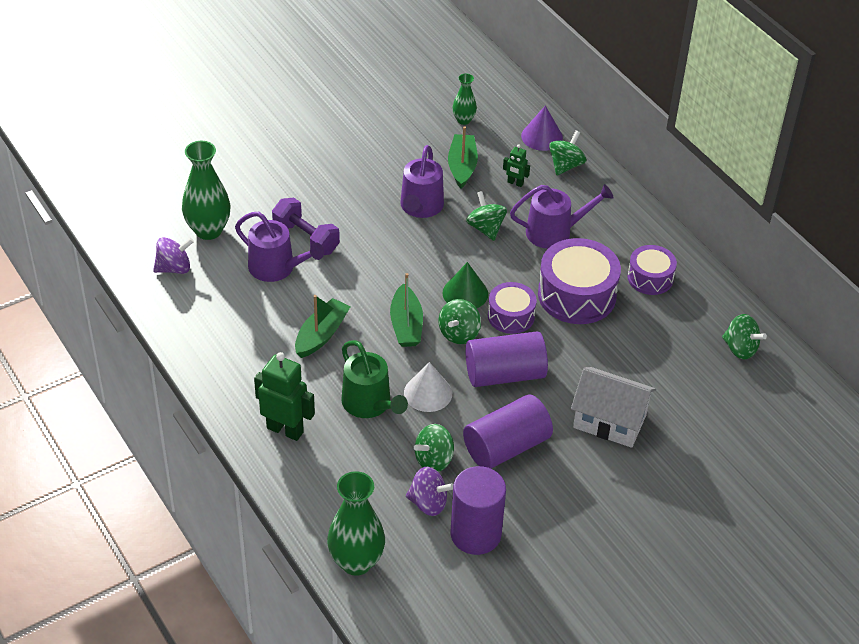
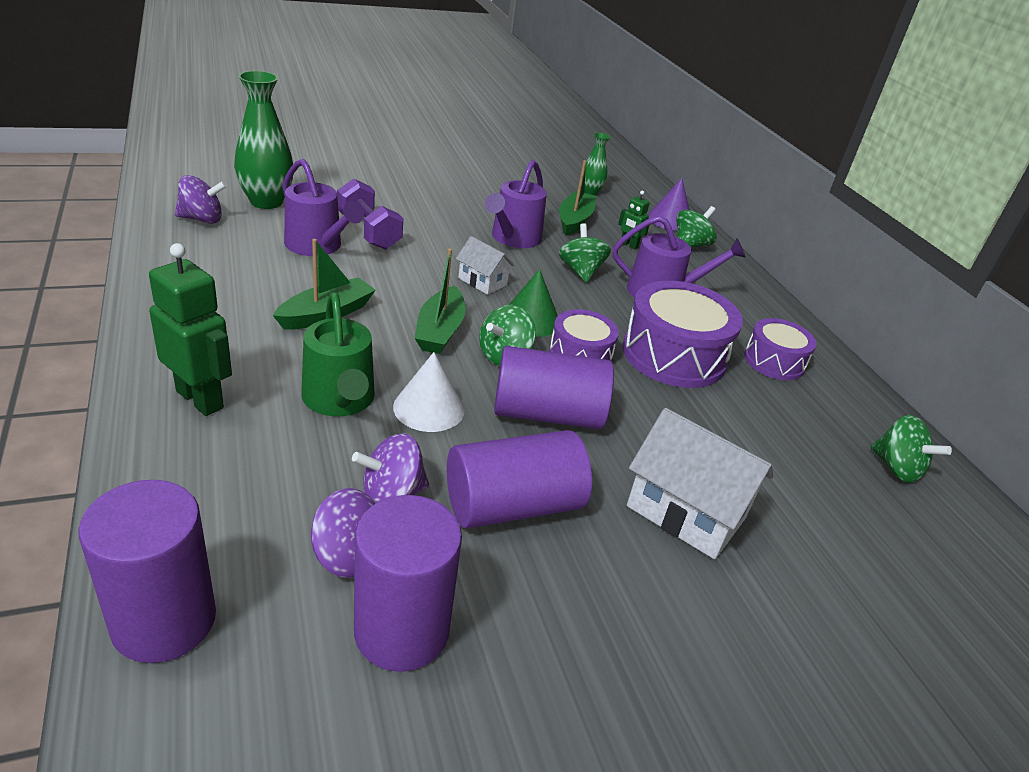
camera: 10 degrees right, 10 degrees down
green vase [327,471,385,576] -> purple cylinder [79,480,216,663]
green spinning top [414,424,454,472] -> purple spinning top [352,433,429,503]
none -> white house [456,236,514,295]

